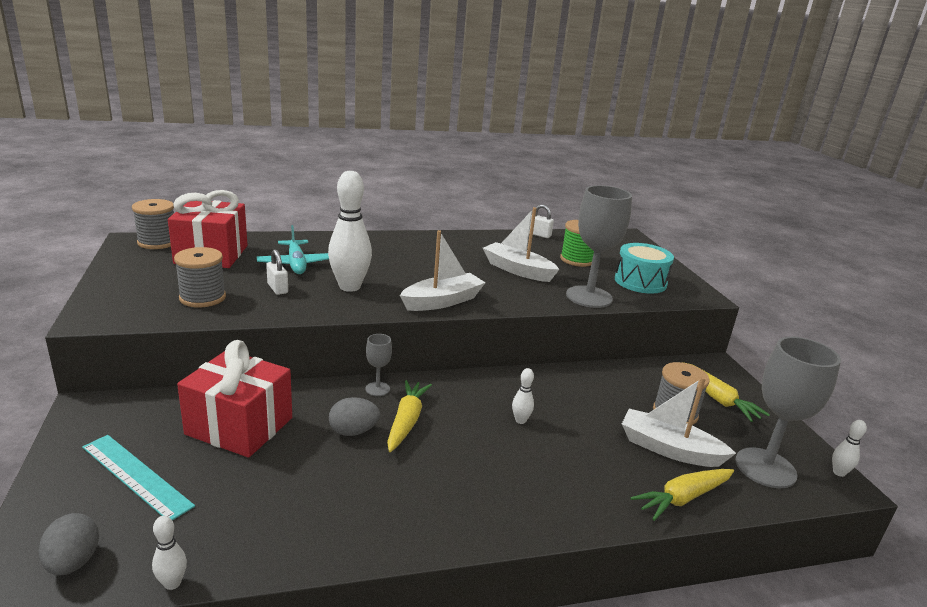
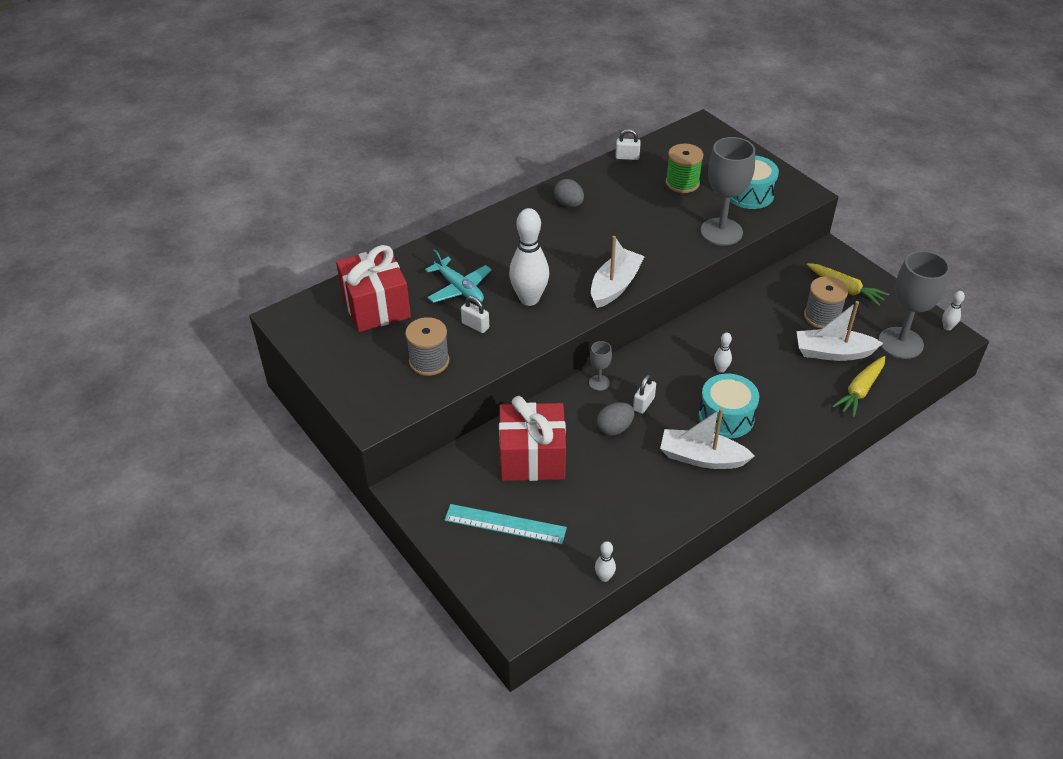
camera: 20 degrees left, 20 degrees up
grey egg [39,513,99,575] -> grey egg moved to [554,179,584,207]
grey spool [132,199,174,249] -> none
yellow carrot [387,380,432,452] -> white padlock [633,375,656,414]
white boat [483,207,559,282] -> white boat moved to [660,408,754,469]
none -> turquoise drum [699,374,759,438]

